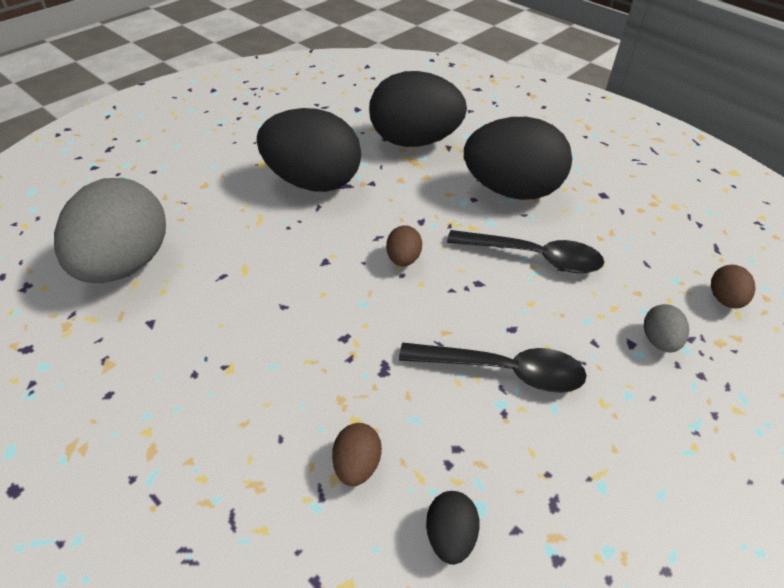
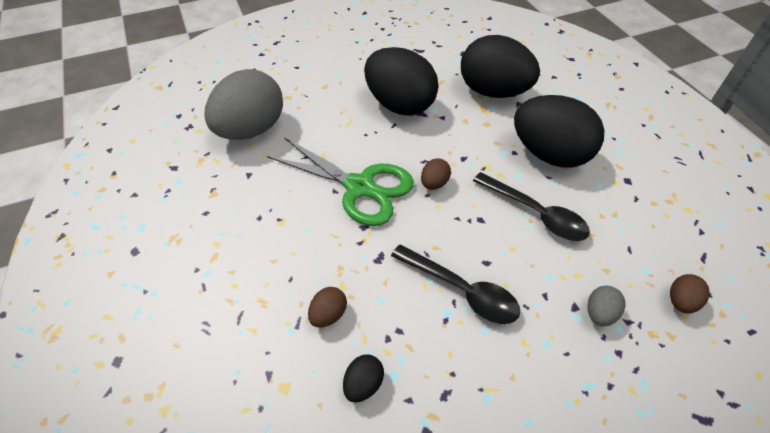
camera: 25 degrees right, 5 degrees up
none -> green scissors [267,137,414,226]

